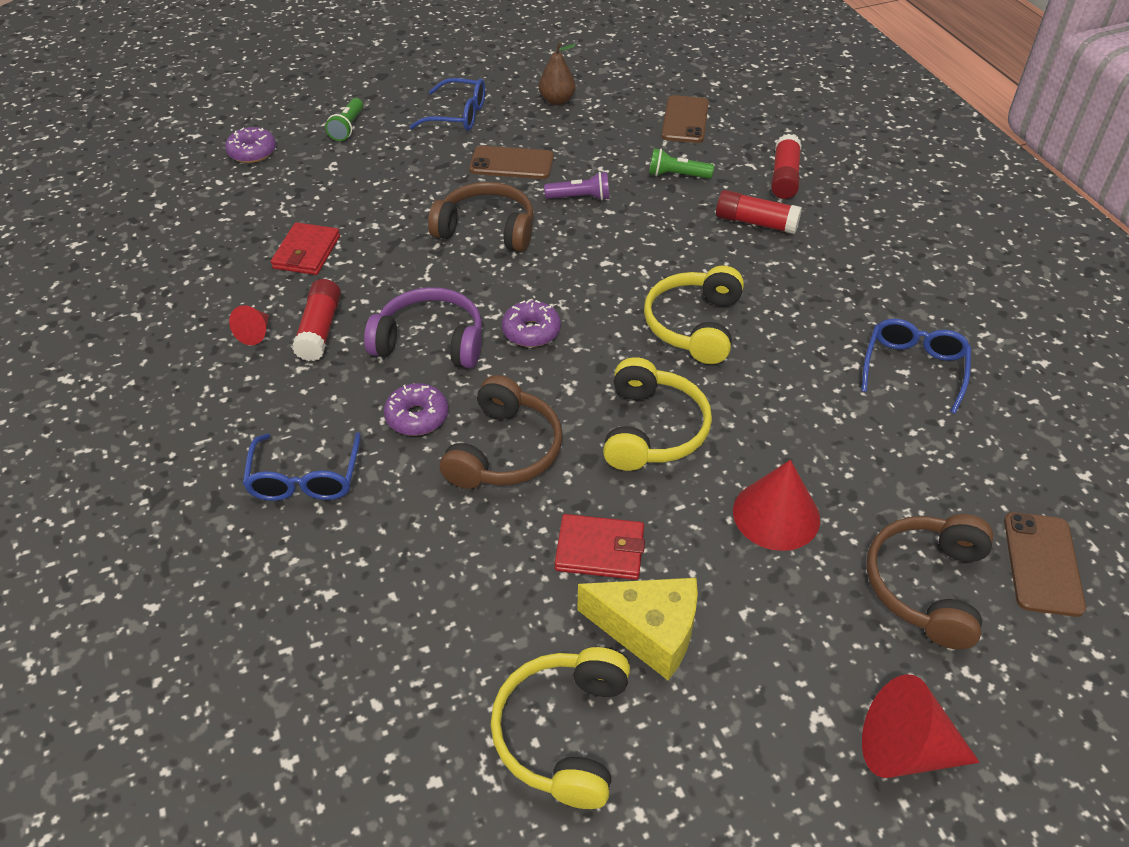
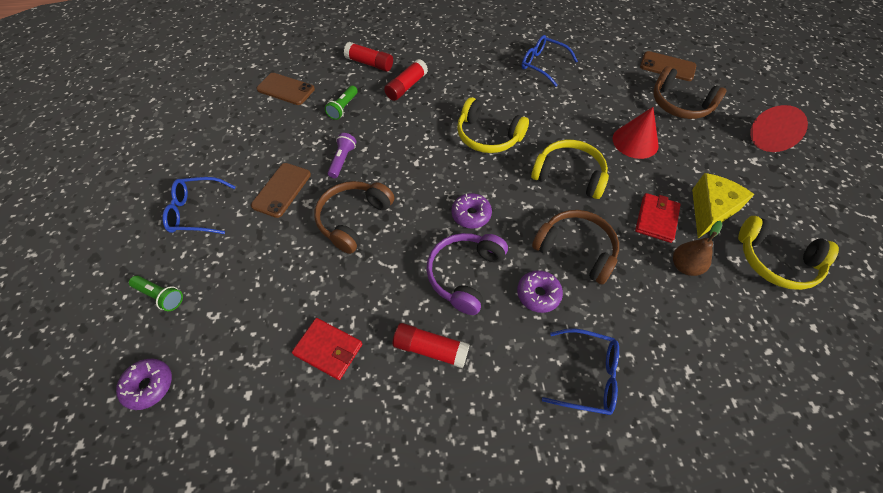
camera: 75 degrees left, 10 degrees up
red cone [229,305,269,345] -> none
blue glasses [409,78,485,131] -> blue glasses turned 120 degrees counterclockwise [162,177,235,234]
brown pear [539,42,576,105] -> brown pear moved to [673,221,722,276]

